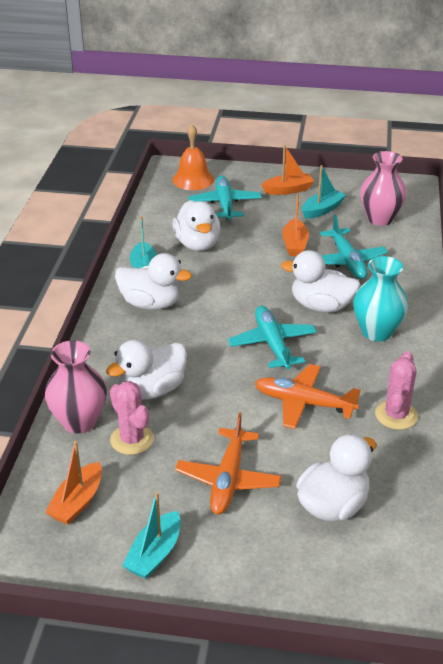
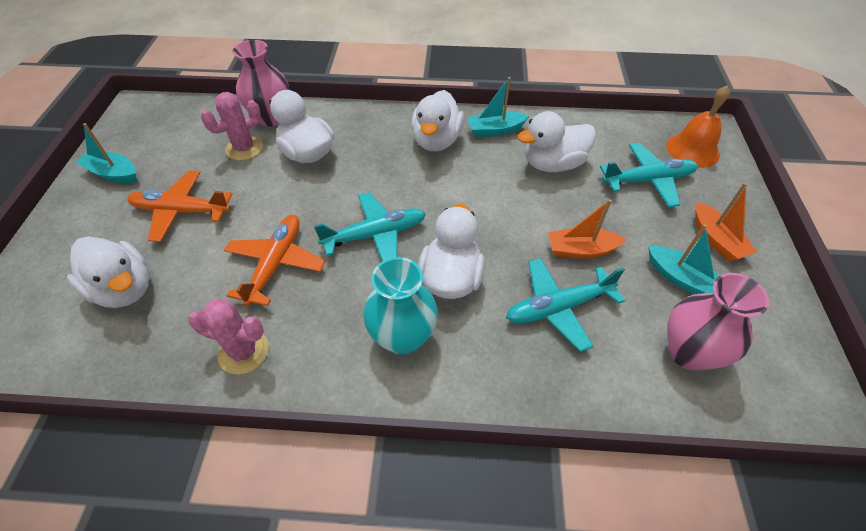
camera: 85 degrees right, 15 degrees up
orange boat [45,441,102,525] -> none

